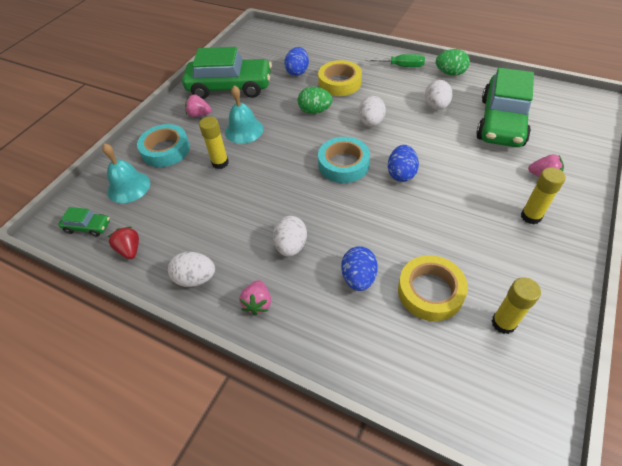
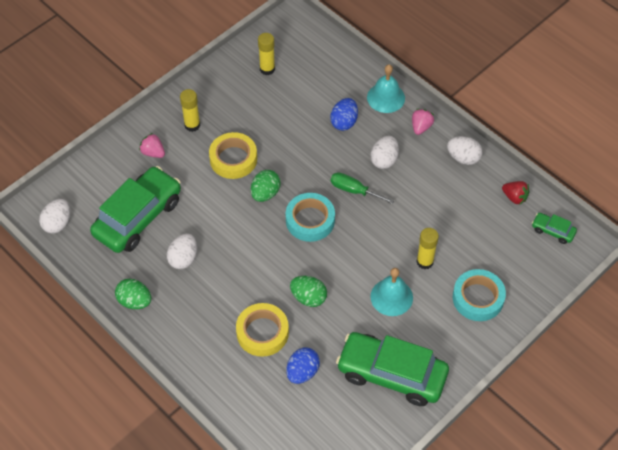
camera: 165 degrees left, 5 degrees up
turquoise bell [102,143,150,203] -> turquoise bell moved to [367,65,405,113]
red strawberry [108,227,139,259] -> red strawberry turned 45 degrees counterclockwise [502,181,530,205]
pink strawberry [185,94,212,117] -> none
white egg [358,96,386,127] -> white egg moved to [39,199,70,234]
green screwdriver [365,54,425,67] -> green screwdriver moved to [331,172,394,204]
blue egg [388,145,419,182] -> green egg [251,170,281,202]
yellow tape [398,255,468,321] -> yellow tape moved to [209,132,257,179]

